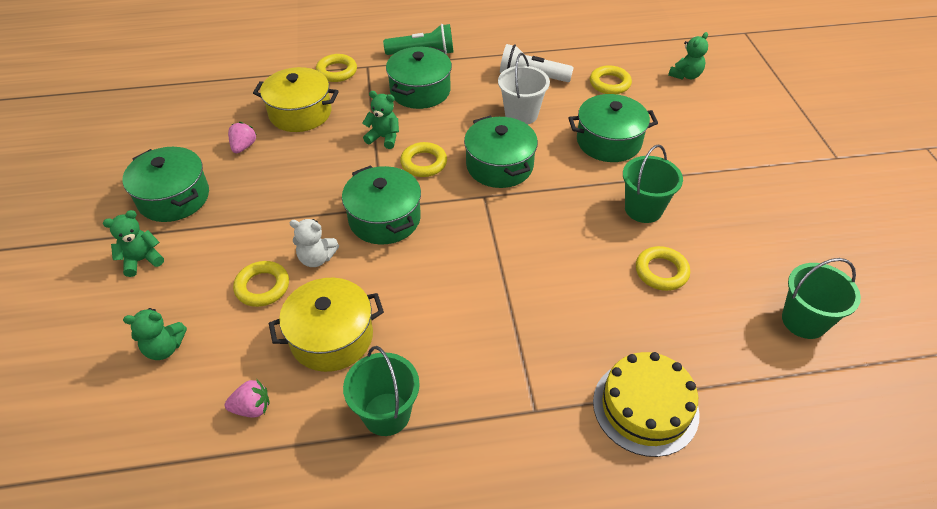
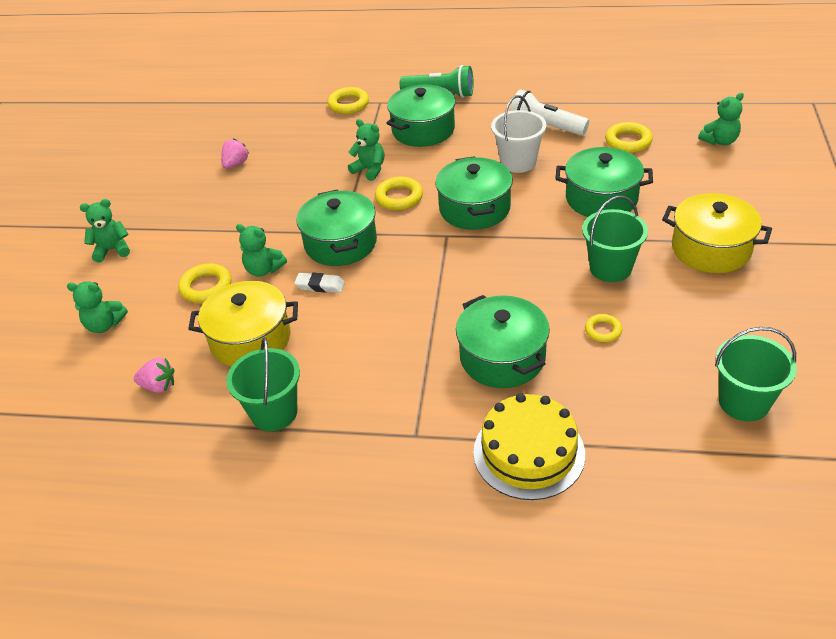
camera: 20 degrees right, 5 degrees down
green pot [122,147,209,222] -> green pot moved to [456,295,550,388]
yellow pot [253,67,339,132] -> yellow pot moved to [662,193,772,273]
white teddy bear [290,219,339,267] -> green teddy bear [236,224,287,277]
yellow ring [636,246,690,291] -> yellow ring [585,314,622,342], size x0.63
none -> white eraser [294,273,345,293]

